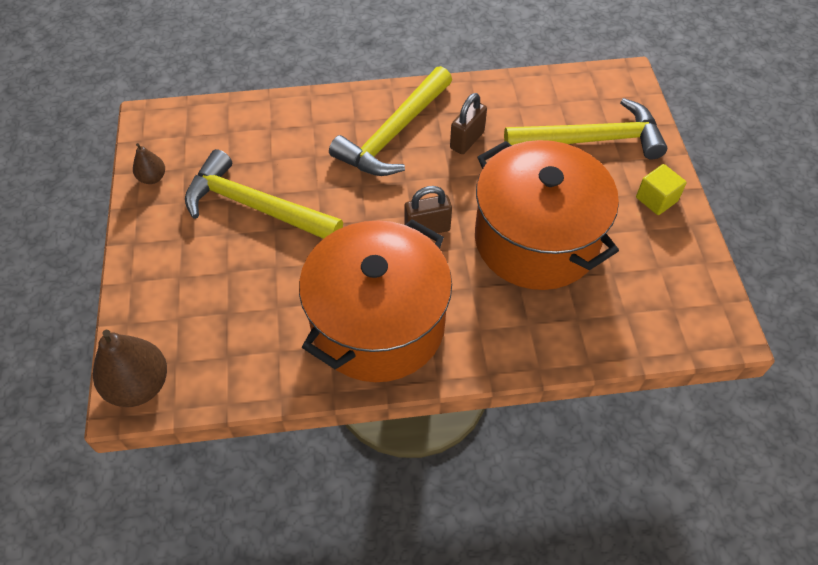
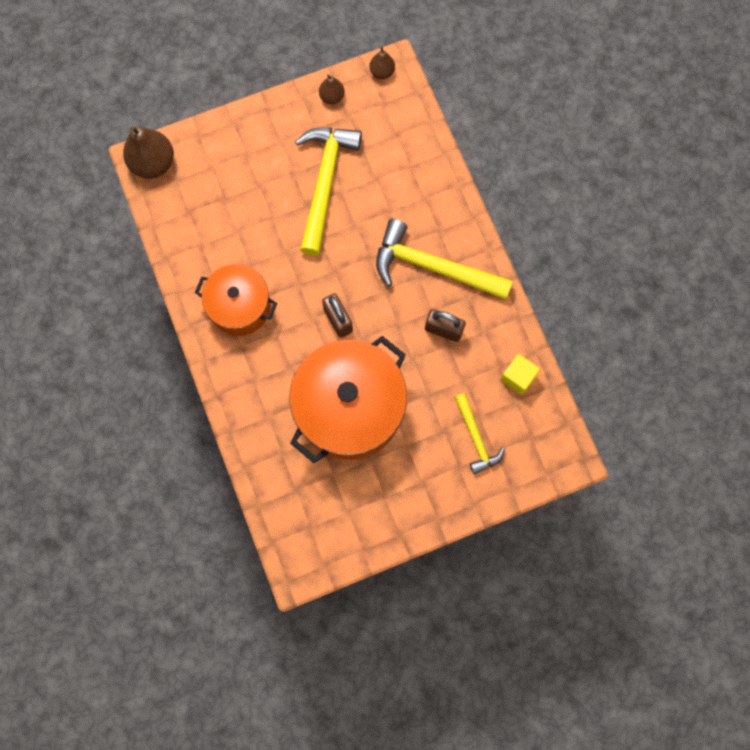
camera: 75 degrees right, 20 degrees up
orange pot [299,219,452,382] -> orange pot [195,264,277,336], size x0.60
yellow hammer [504,98,667,160] -> yellow hammer [454,393,505,474], size x0.56
yellow cube [636,164,687,215] -> yellow cube moved to [500,354,540,395]
none -> brown pear [369,46,395,79]

